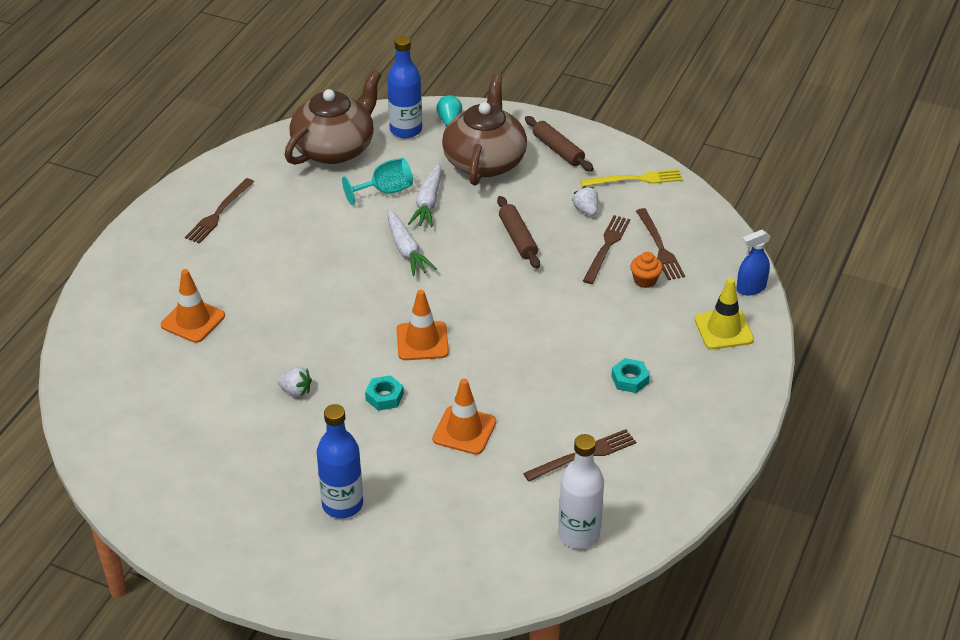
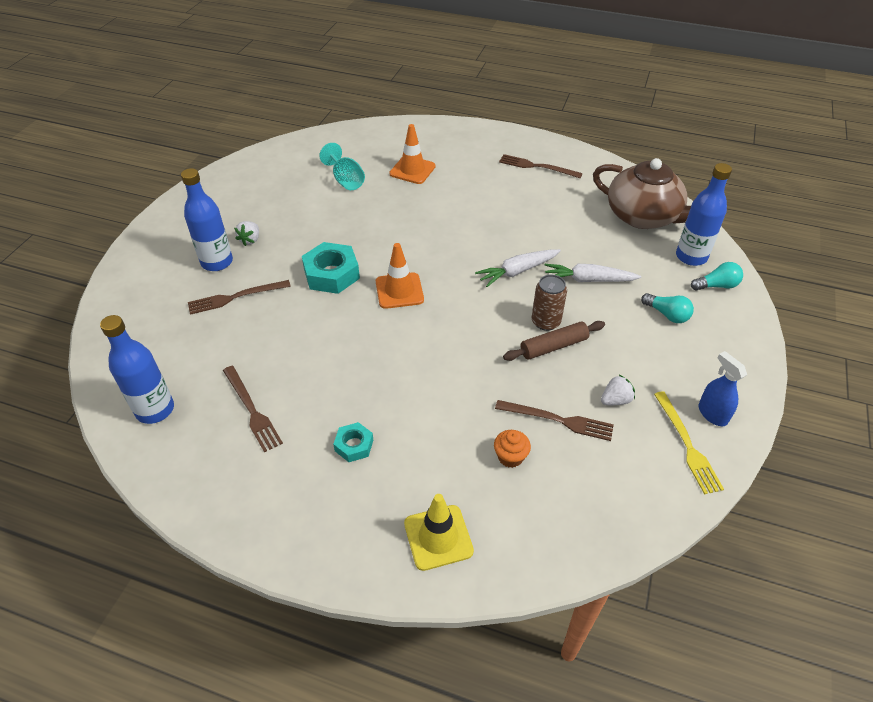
camera: 85 degrees right, 5 degrees up
white strawberry [277,367,312,397] -> white strawberry moved to [234,221,259,246]
turquoise goblet [342,158,413,205] -> turquoise goblet moved to [319,143,365,190]
turquoise nut [365,375,404,411] -> turquoise nut [302,242,360,294], size x1.80
orange traffic cone [433,378,496,455] -> none
brown teapot [442,74,527,186] -> turquoise light bulb [641,293,694,323]
brown rolling pin [525,116,594,172] -> none
white bottle [558,434,604,549] -> blue bottle [100,315,174,424]
brown fork [636,208,685,280] -> brown fork moved to [188,280,291,315]
blue spray bottle [737,230,770,295] -> blue spray bottle moved to [698,351,747,426]
none -> brown can [531,275,567,331]

